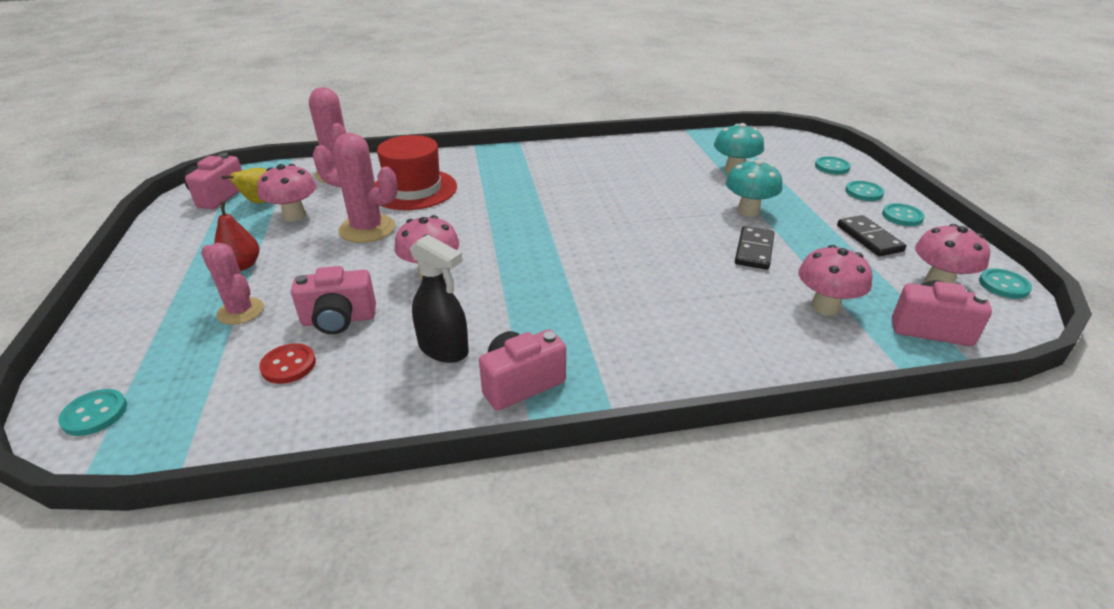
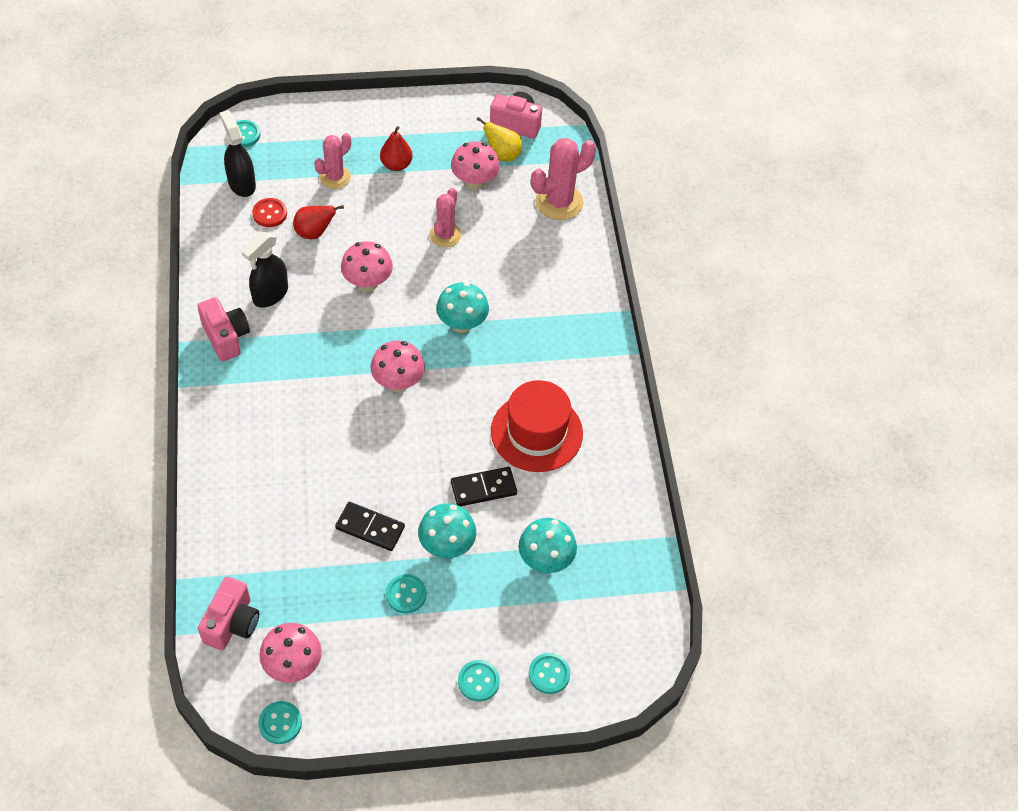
camera: 90 degrees right, 20 degrees up
pink camera [291,266,376,334] -> red pear [293,205,344,239]
pink cactus [313,133,398,243] -> pink cactus [429,188,462,247], size x0.66
red hat [375,135,457,210] -> red hat moved to [491,380,583,472]
pink mushroom [798,245,872,315] -> pink mushroom moved to [370,341,425,392]
black domino [837,215,907,256] -> black domino moved to [451,467,517,506]
turquoise button [882,203,925,226] -> turquoise button moved to [386,574,426,613]
none -> black spray bottle [220,110,256,197]
none -> turquoise mushroom [436,282,489,333]

